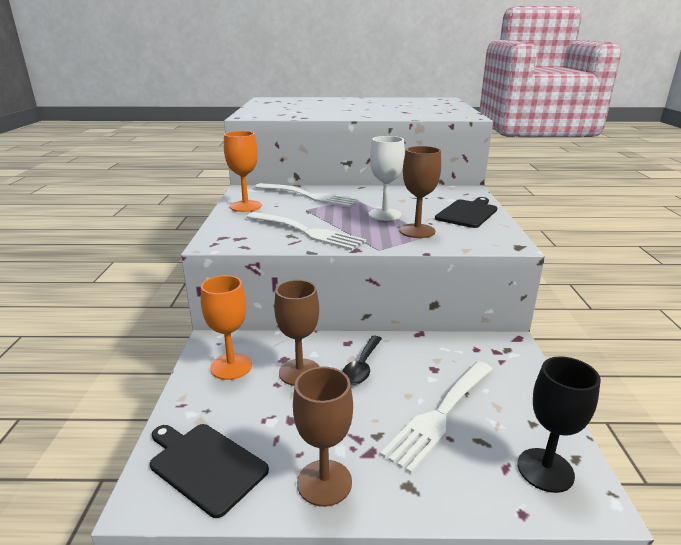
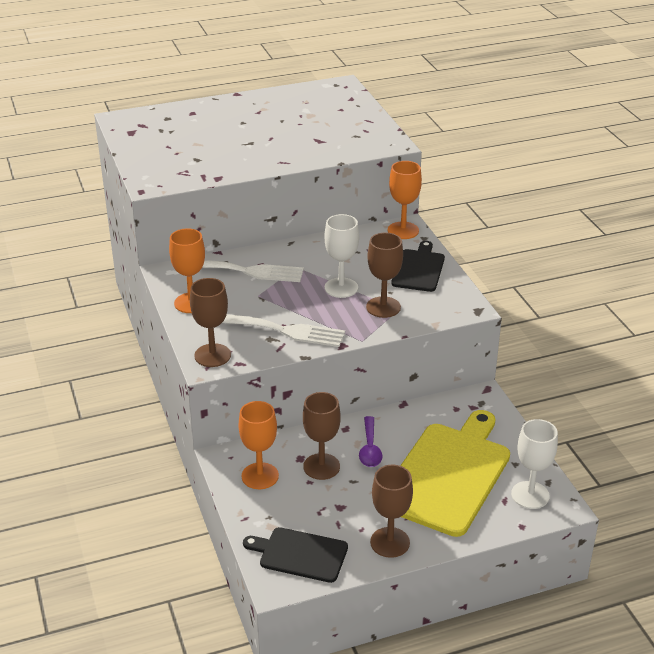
camera: 20 degrees left, 10 degrees up
black spoon [342,336,382,385] -> purple spoon [359,416,383,467]
white fork [380,361,492,474] -> yellow cutting board [400,410,510,537]
black goblet [518,356,601,493] -> white goblet [511,419,558,509]
none -> brown goblet [190,278,231,367]
none -> orange goblet [388,161,422,239]

